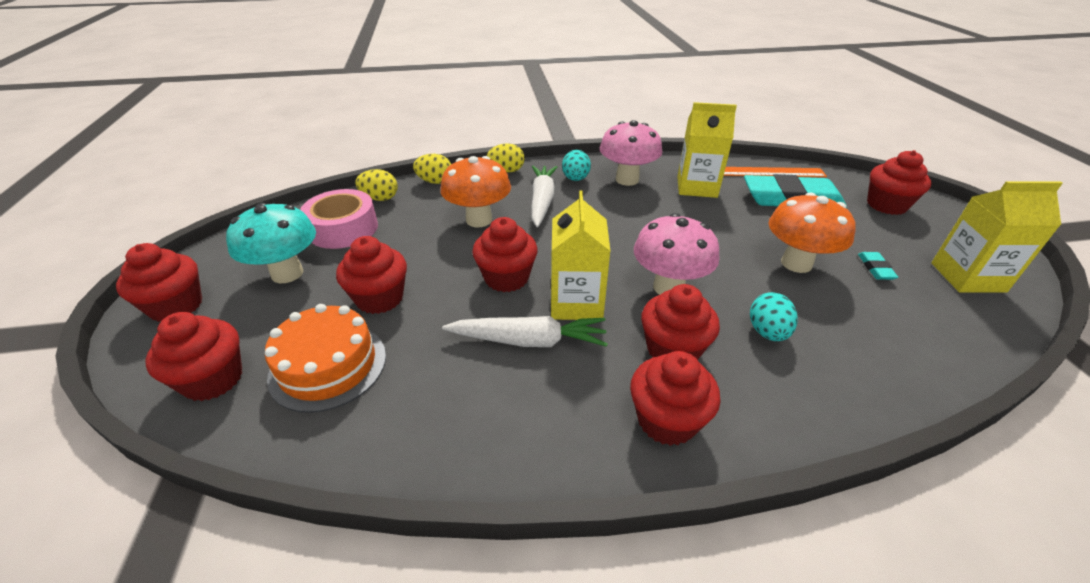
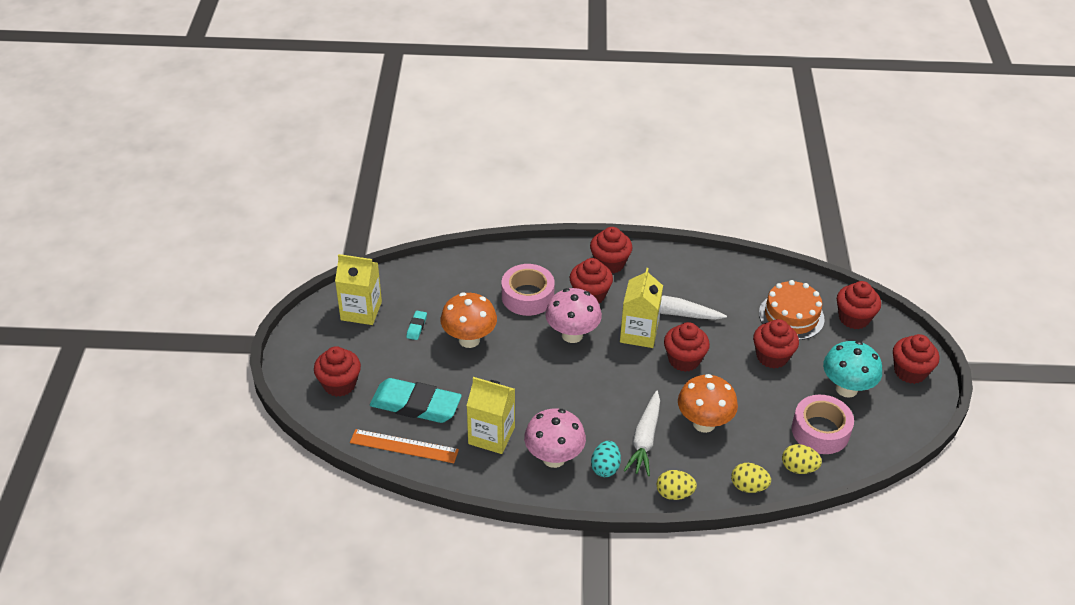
camera: 170 degrees left, 5 degrees up
turquoise egg [750,292,798,341] -> pink tape [502,264,555,316]

